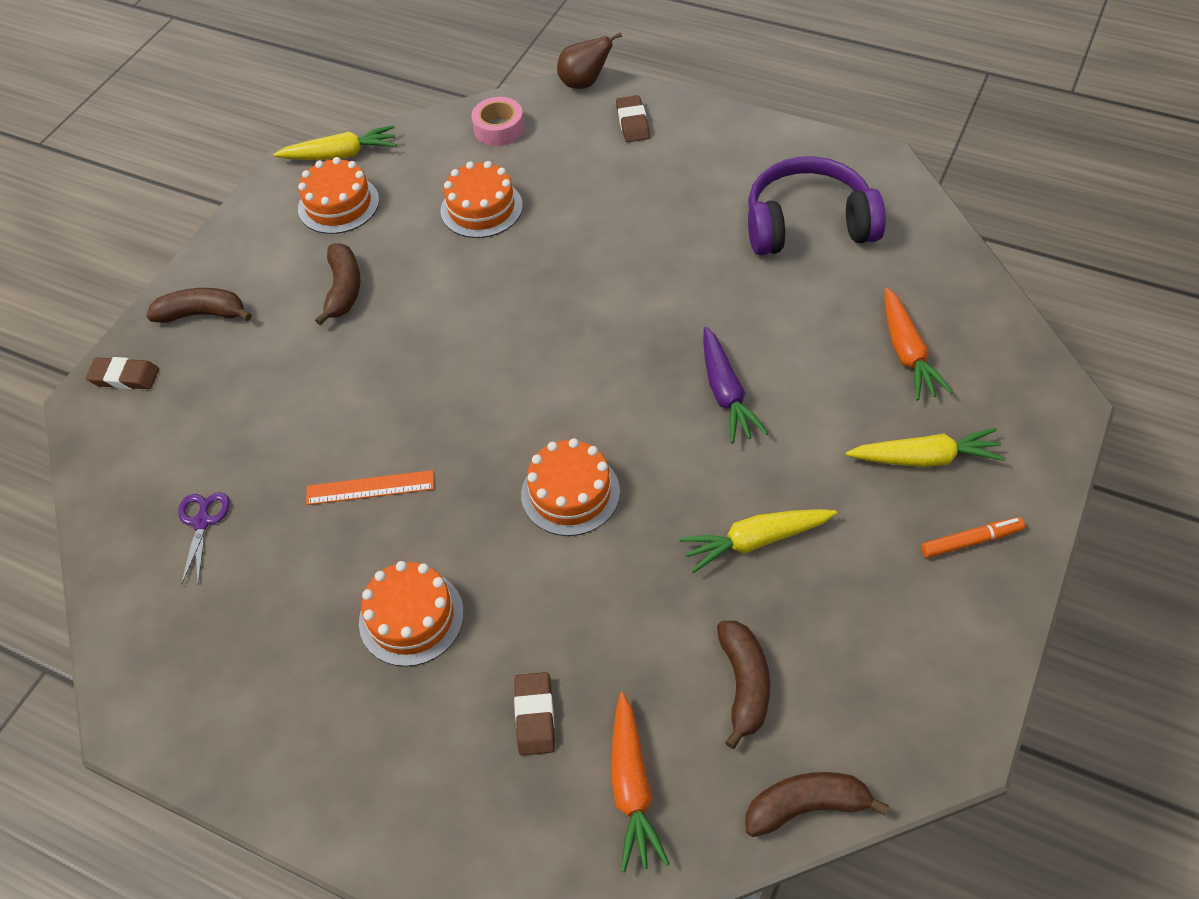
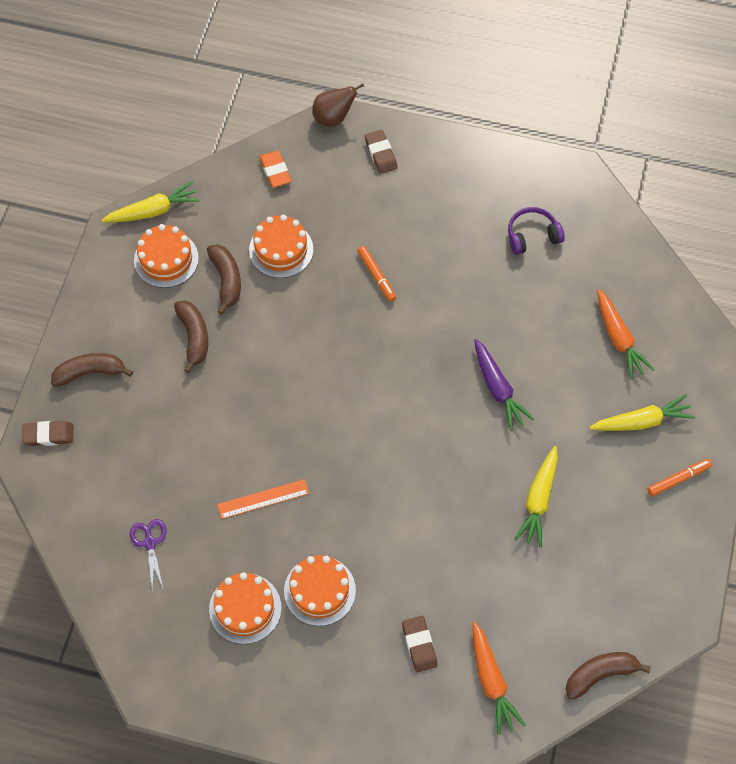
camera: 15 degrees left, 10 degrees up
pink tape [471,97,524,146] -> orange eraser [259,151,291,187]
orange cake [521,438,620,536] -> orange cake moved to [209,572,281,644]
yellow carrot [679,509,837,573] -> yellow carrot turned 45 degrees counterclockwise [514,446,558,547]
brown banana [717,621,770,749] -> brown banana moved to [207,244,241,315]
purple headphones [748,156,886,256] -> purple headphones [508,207,565,255], size x0.55
none -> orange marker [357,246,396,302]

